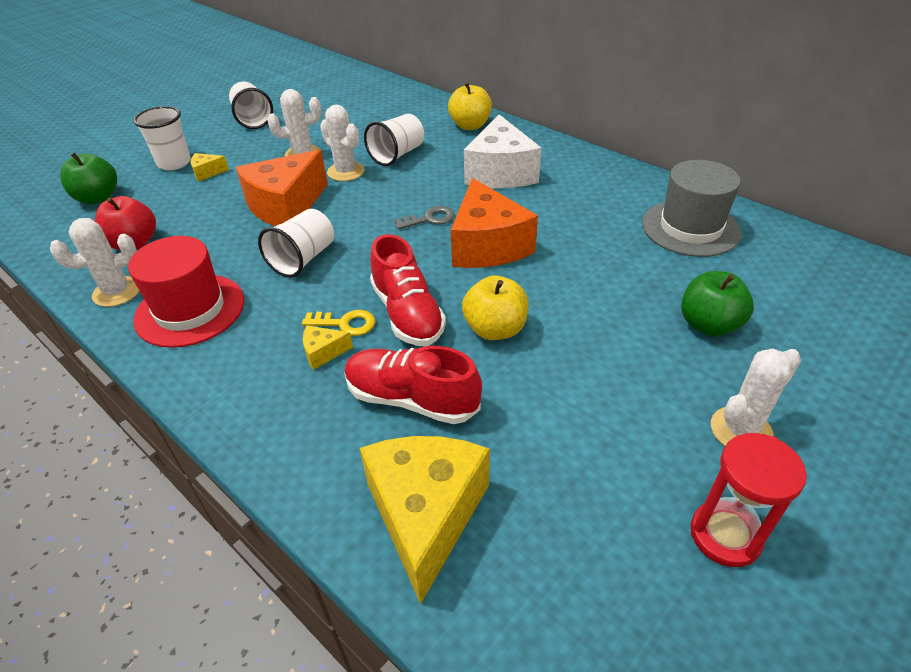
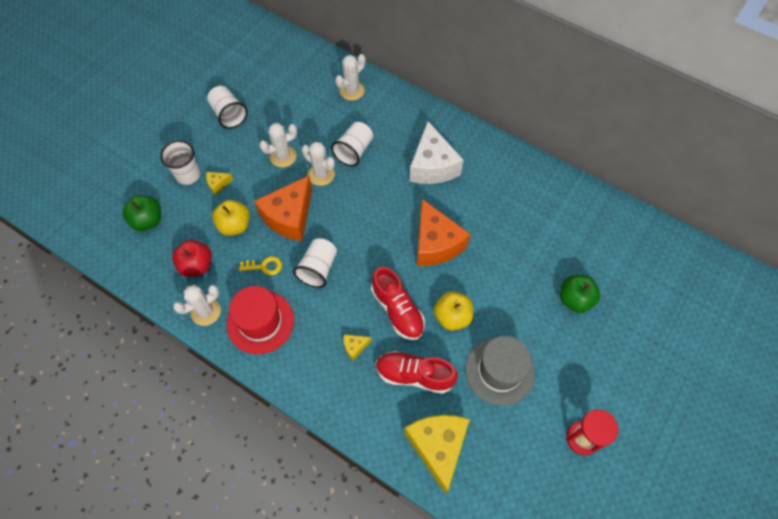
camera: 10 degrees left, 20 degrees up
yellow key [302,310,375,336] -> yellow key moved to [239,256,282,276]
grey key [394,206,454,229] -> none
yellow apple [448,82,492,130] -> yellow apple moved to [212,200,250,236]
grey hat [642,160,742,257] -> grey hat moved to [465,336,535,406]
white cactus [711,348,801,446] -> white cactus moved to [335,54,366,101]

